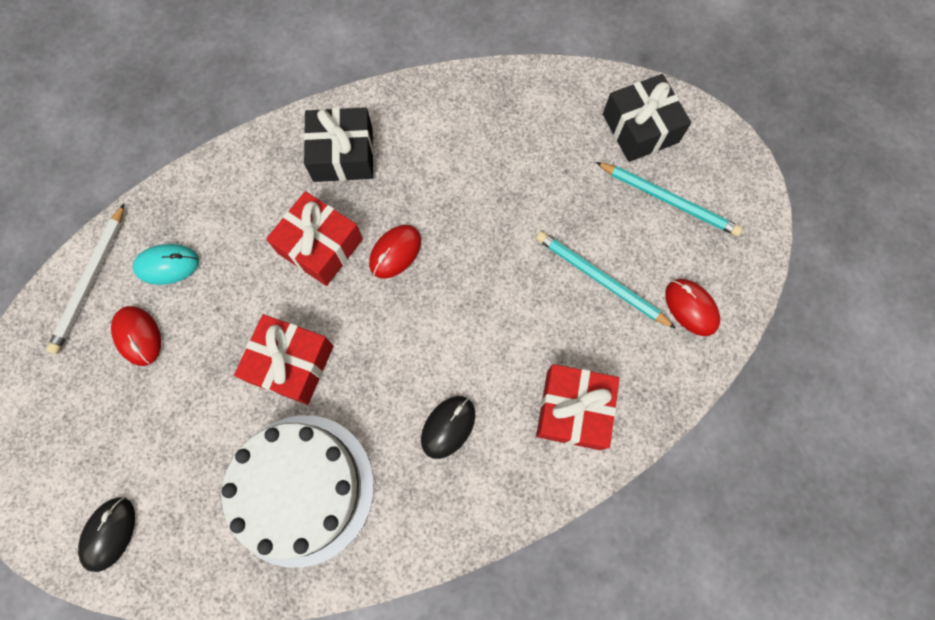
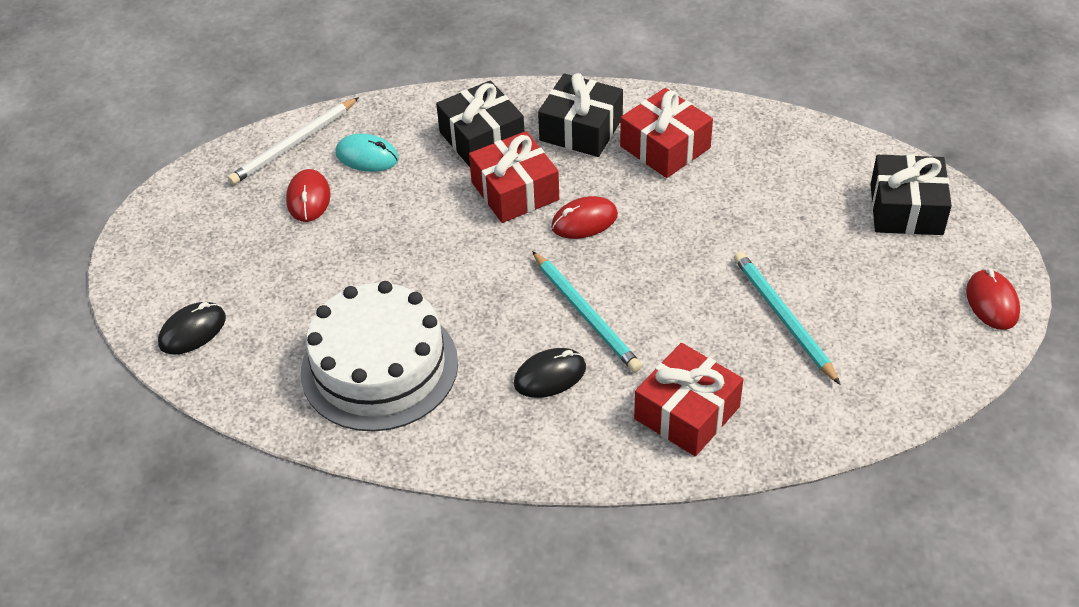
camera: 30 degrees right, 25 degrees down
red gift [234,314,334,405] -> red gift moved to [620,88,713,178]
turquoise pencil [596,162,742,236] -> turquoise pencil moved to [532,251,642,372]
red mouse [665,279,720,336] -> red mouse moved to [966,269,1020,330]
none -> black gift [436,80,524,167]

